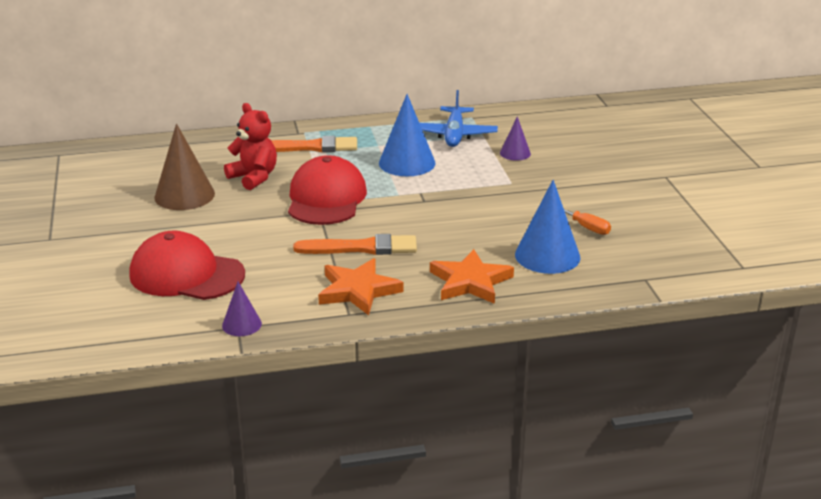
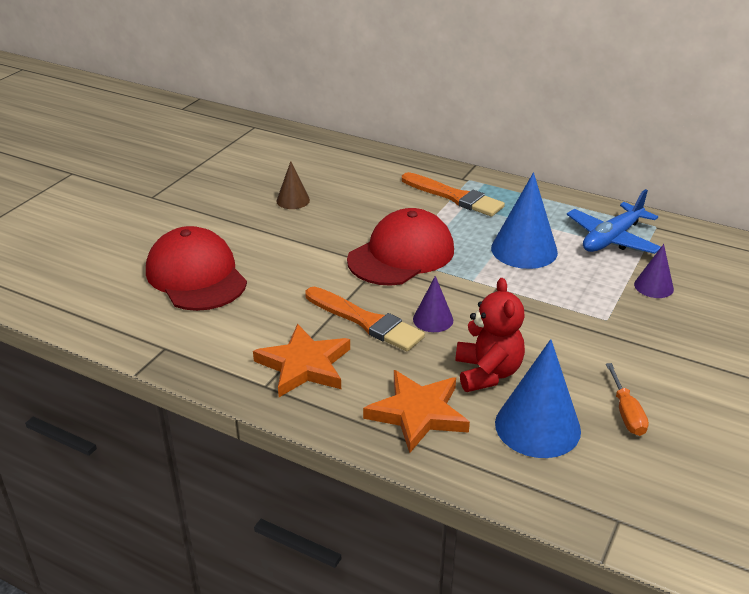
camera: 40 degrees right, 5 degrees up
brown cone [154,123,215,210] -> brown cone [276,161,310,209], size x0.55
purple cone [222,282,262,336] -> purple cone moved to [413,276,453,332]
red teddy bear [224,103,277,190] -> red teddy bear moved to [456,278,525,392]

